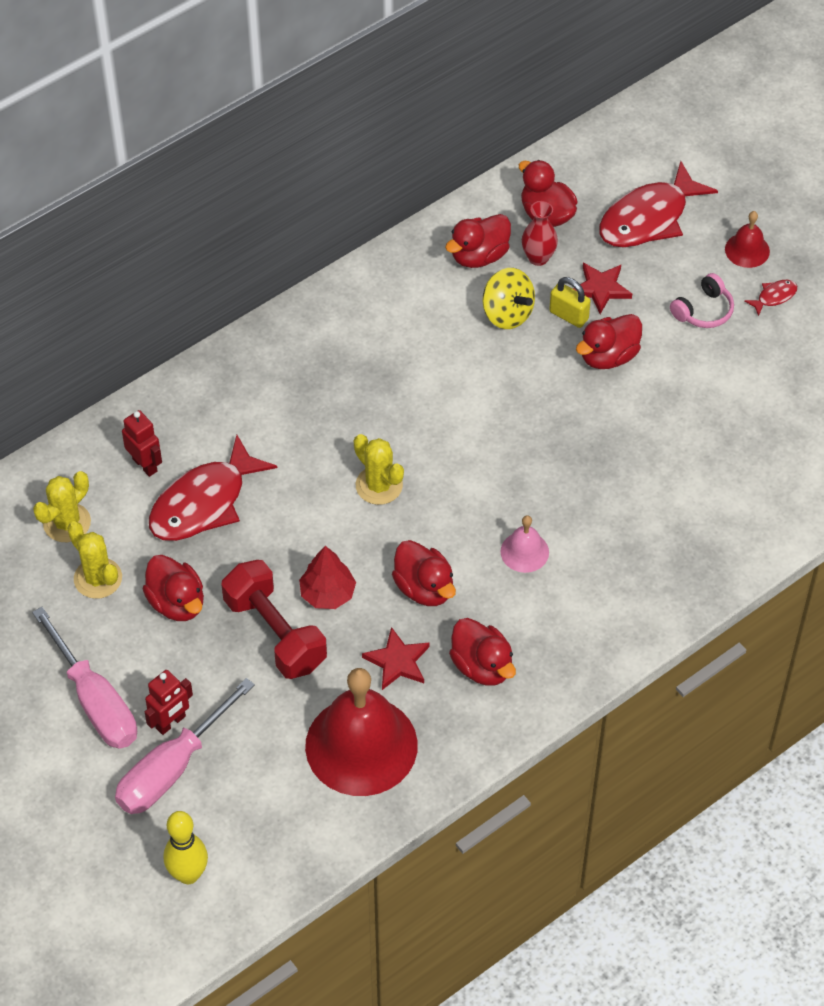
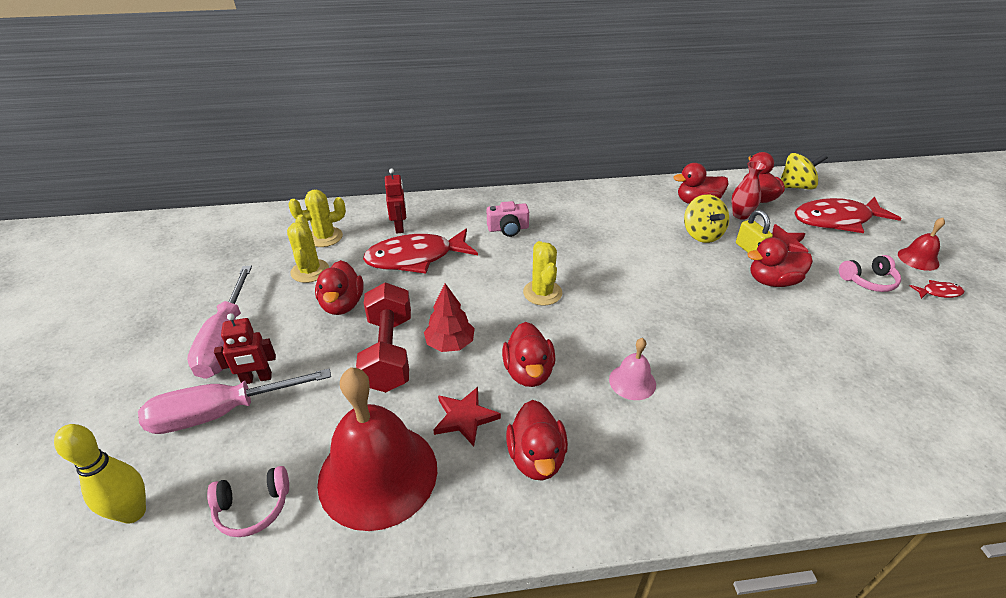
camera: 30 degrees right, 15 degrees down
none -> pink headphones [207,466,289,537]
none -> pink camera [487,201,529,237]
none -> yellow spinning top [781,153,828,190]

